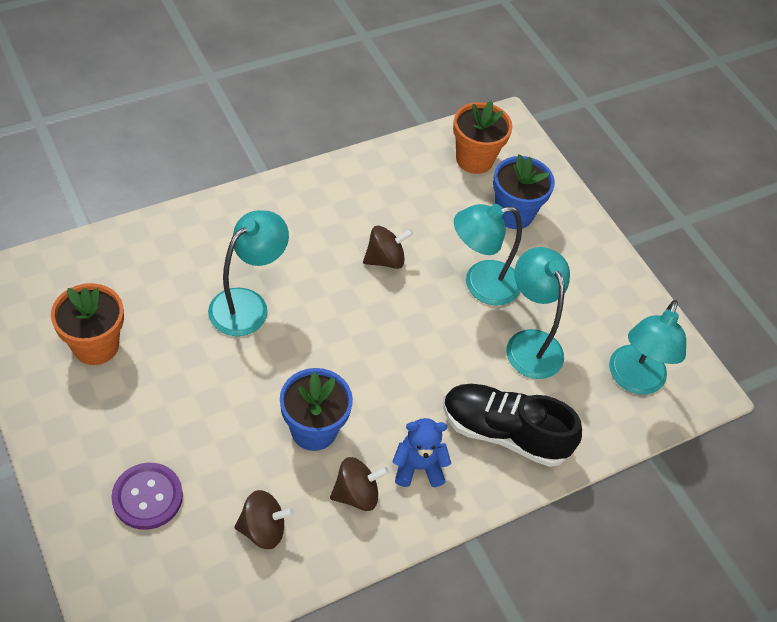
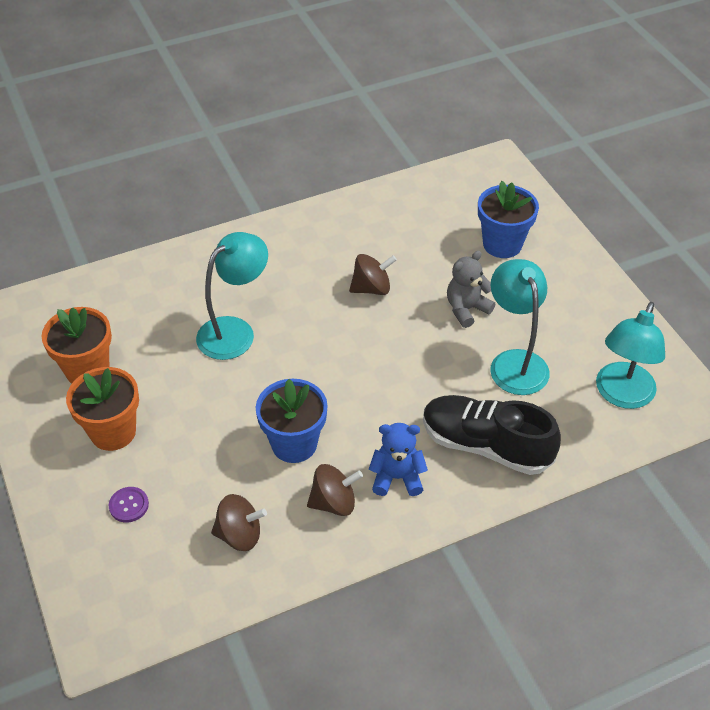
camera: 10 degrees right, 5 degrees down
purple button [111,463,183,530] -> purple button [109,487,149,522], size x0.58
orange flower pot [453,101,513,174] -> orange flower pot moved to [66,367,139,451]
turquoise lamp [454,204,522,305] -> grey teddy bear [447,251,495,328]

